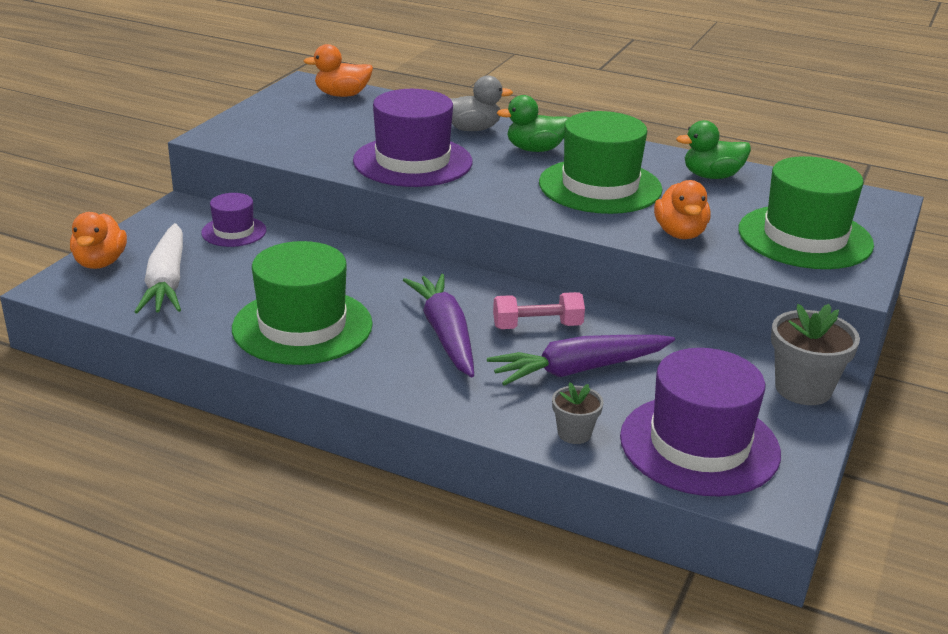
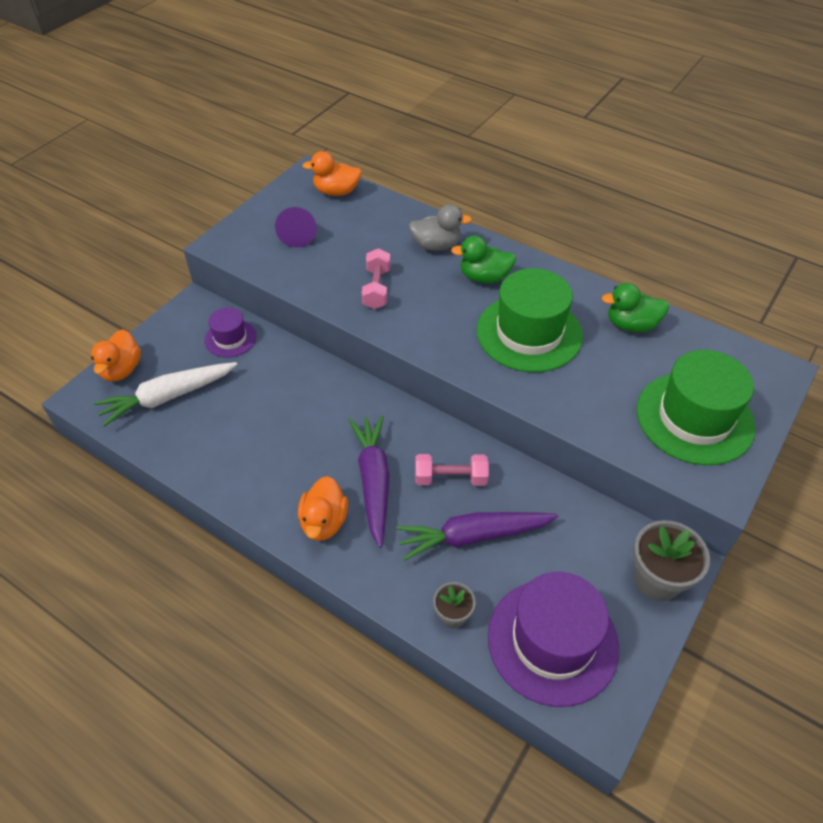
camera: 10 degrees right, 20 degrees up
white carrot [135,223,183,313] -> white carrot turned 60 degrees clockwise [94,362,237,427]
green hat [232,241,373,365] -> none
purple hat [353,89,472,187] -> pink dumbbell [362,248,391,309]
orange duck [654,180,711,239] -> orange duck moved to [298,476,348,541]
none -> purple cone [275,207,317,248]

